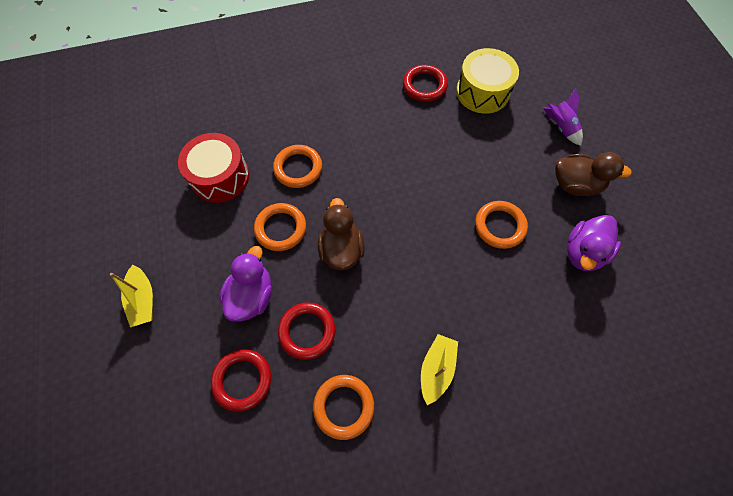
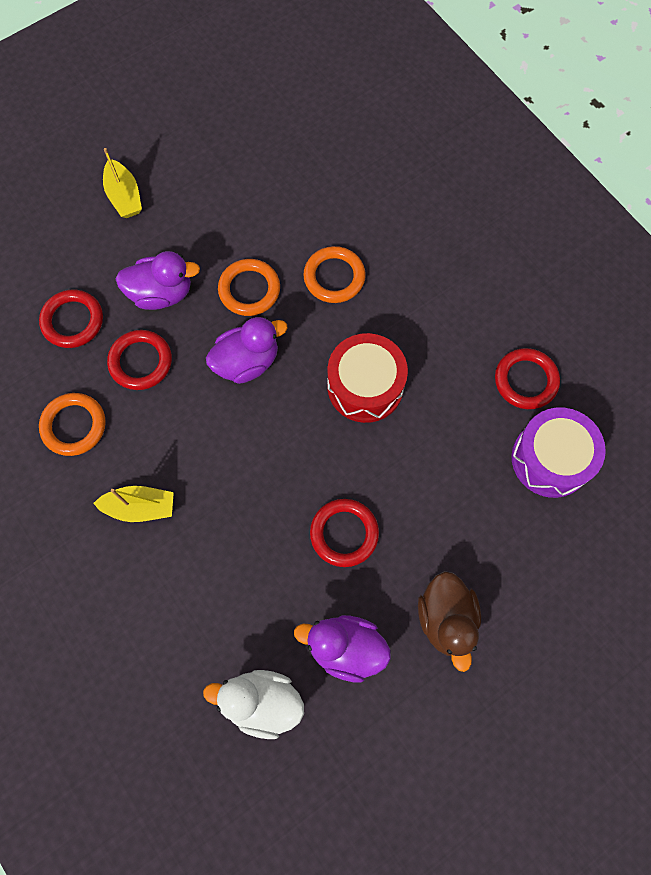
camera: 70 degrees right, 5 degrees up
yellow boat [110,265,153,327] -> yellow boat turned 75 degrees counterclockwise [103,148,142,218]
red drum [178,133,249,203] -> red drum moved to [327,333,408,423]
brown duck [318,198,365,270] -> purple duck [206,317,288,384]
yellow drum [456,48,519,114] -> purple drum [511,408,606,498]
orange ring [475,201,528,249] -> red ring [310,499,379,567]
purple rocket [543,88,583,146] -> none
none -> white duck [203,670,304,739]

